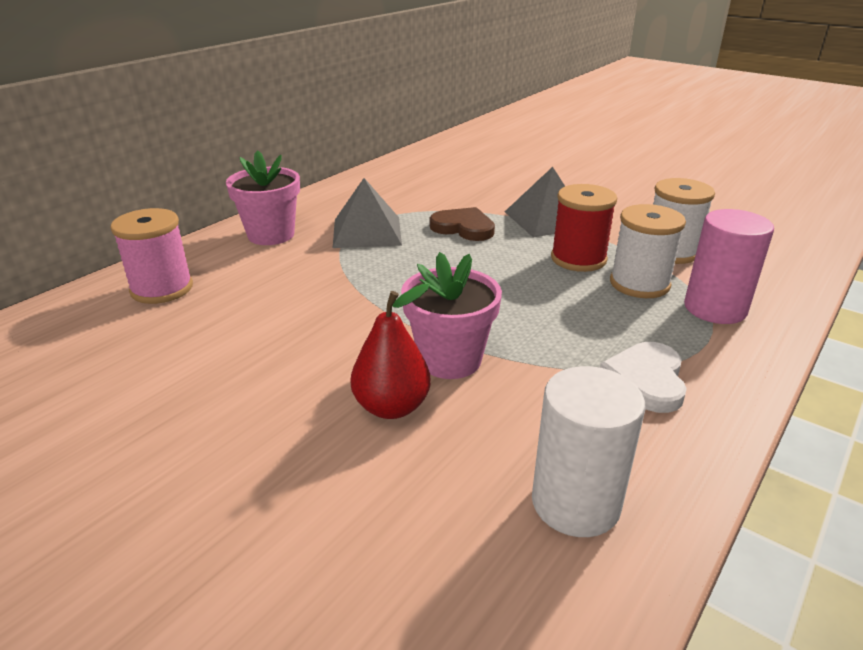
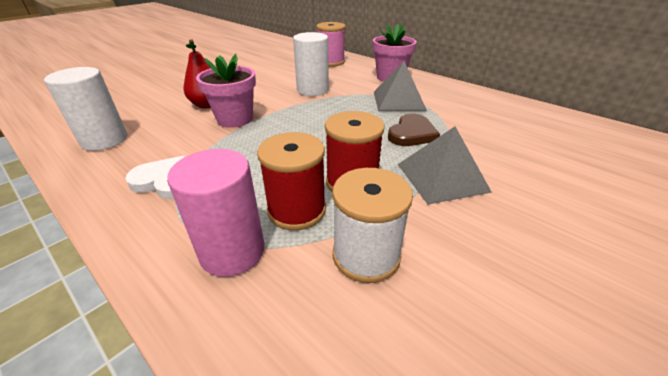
camera: 95 degrees right, 5 degrees up
white spool [610,204,686,298] -> red spool [257,132,326,230]
none -> white cylinder [293,32,329,96]

